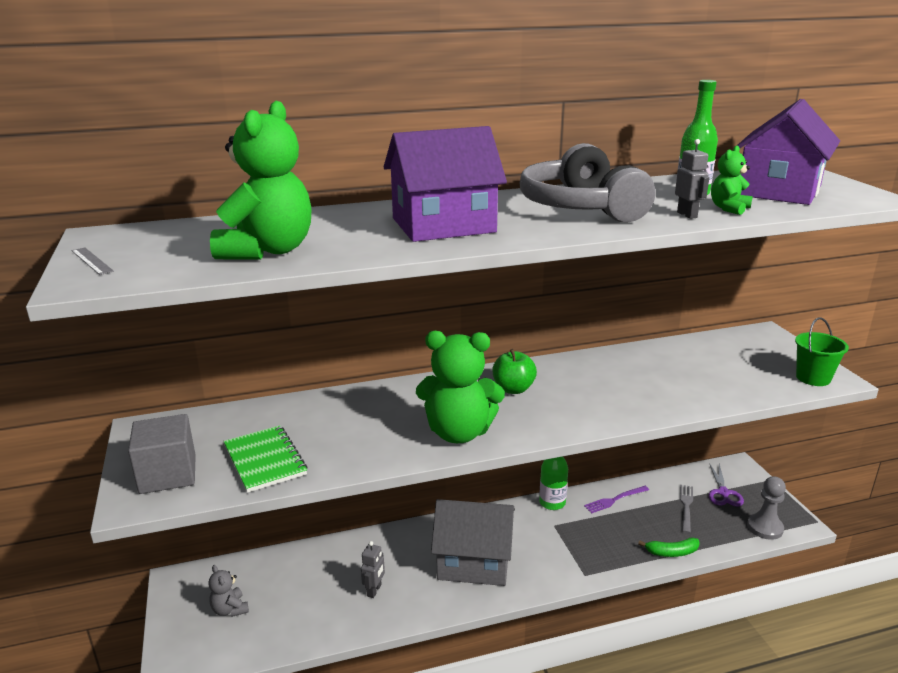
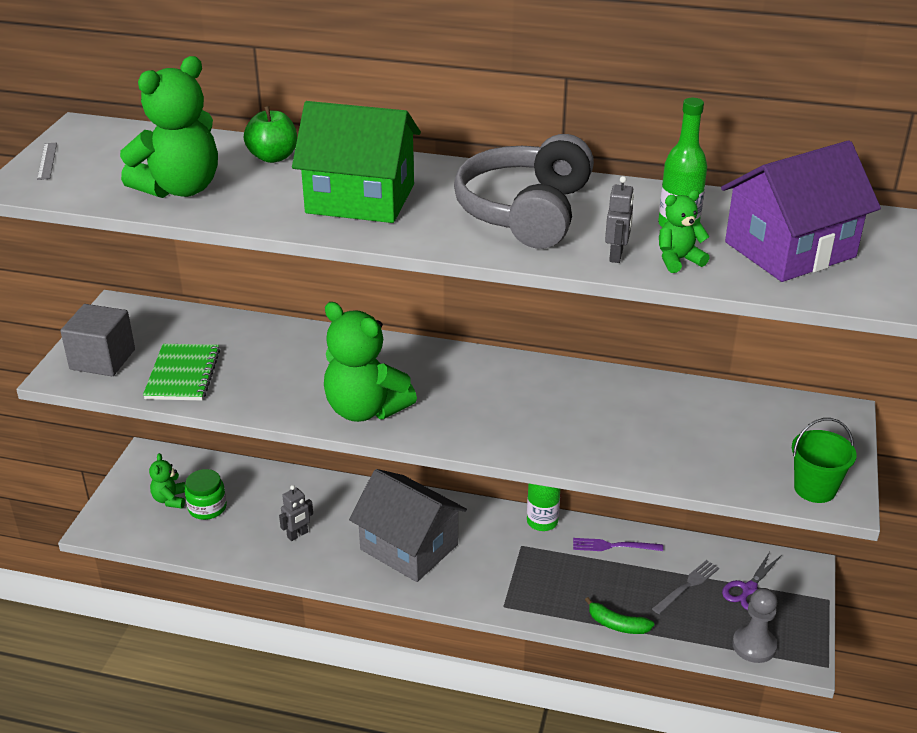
camera: 30 degrees right, 10 degrees up
grey teddy bear [209,565,249,617] -> green teddy bear [149,453,186,508]
purple house [384,126,507,242] -> green house [292,101,421,223]
green apple [492,349,537,394] -> green apple moved to [244,106,297,163]
none -> green jar [185,469,227,520]

